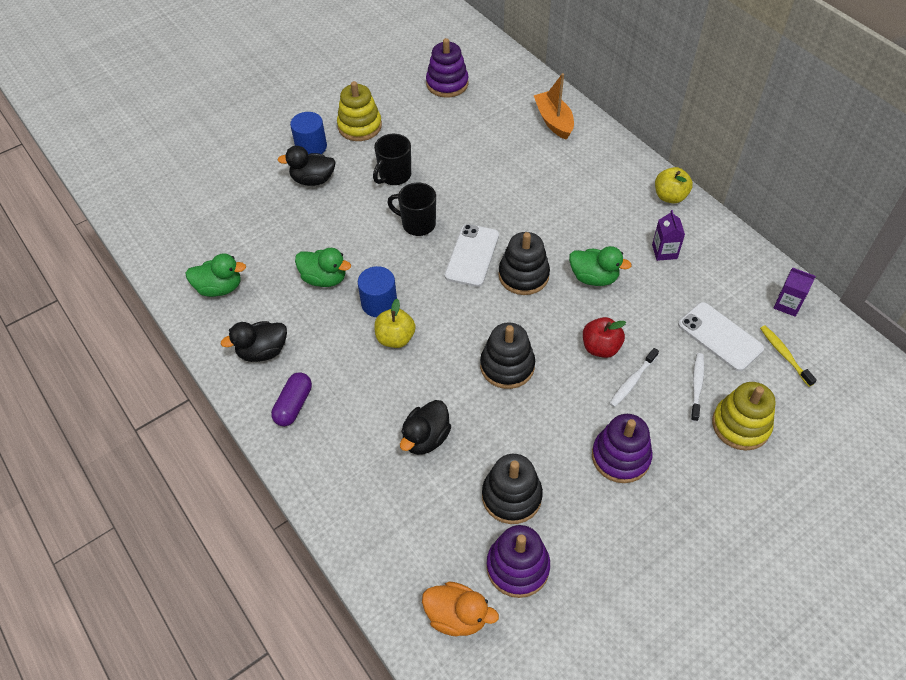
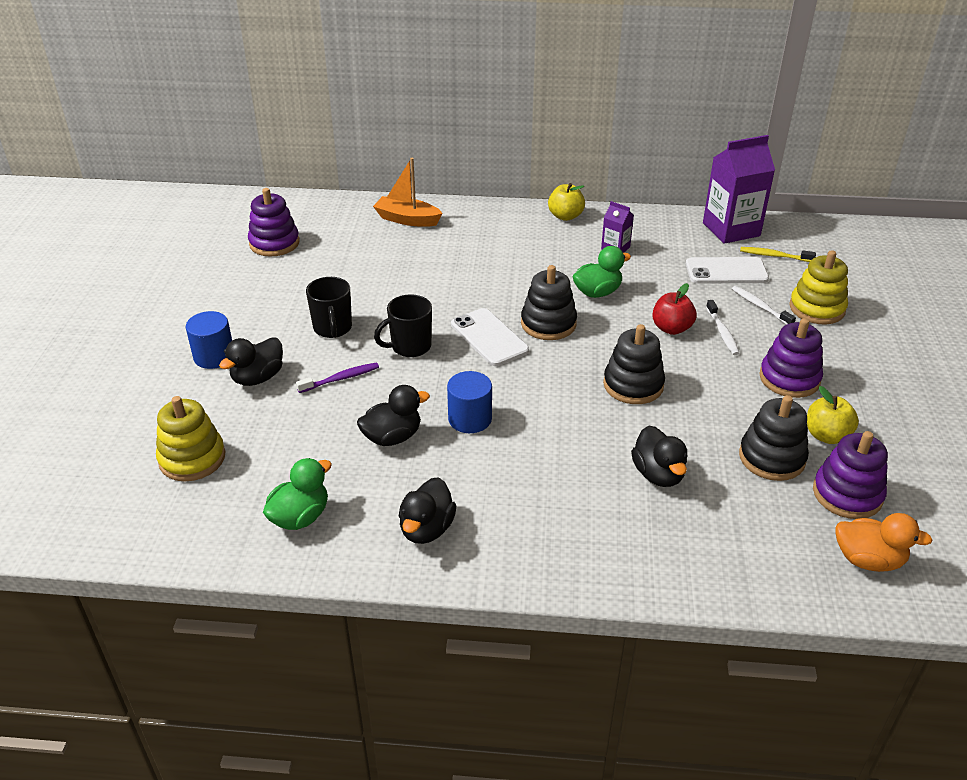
camera: 50 degrees left, 15 degrees down
purple capsule [271,372,312,426] -> none
green duck [295,248,351,287] -> black duck [357,385,430,446]
yellow stacking toy [337,81,382,141] -> yellow stacking toy moved to [156,396,225,481]
yellow apple [374,299,416,348] -> yellow apple moved to [807,386,859,444]
orange duck [422,582,499,636] -> orange duck turned 45 degrees clockwise [835,513,933,572]
purple carton [774,268,816,317] -> purple carton [703,135,775,244], size x2.02
none -> purple toothbrush [296,362,379,393]

